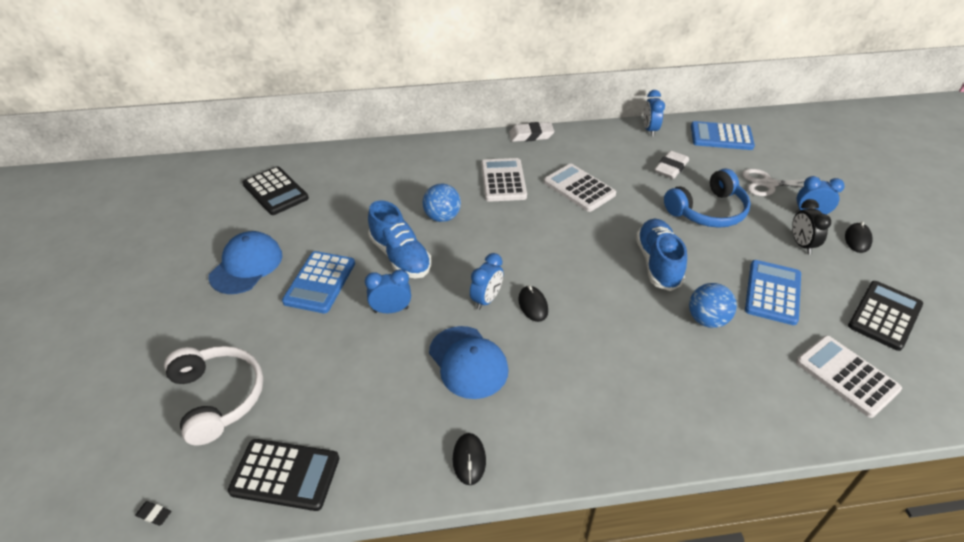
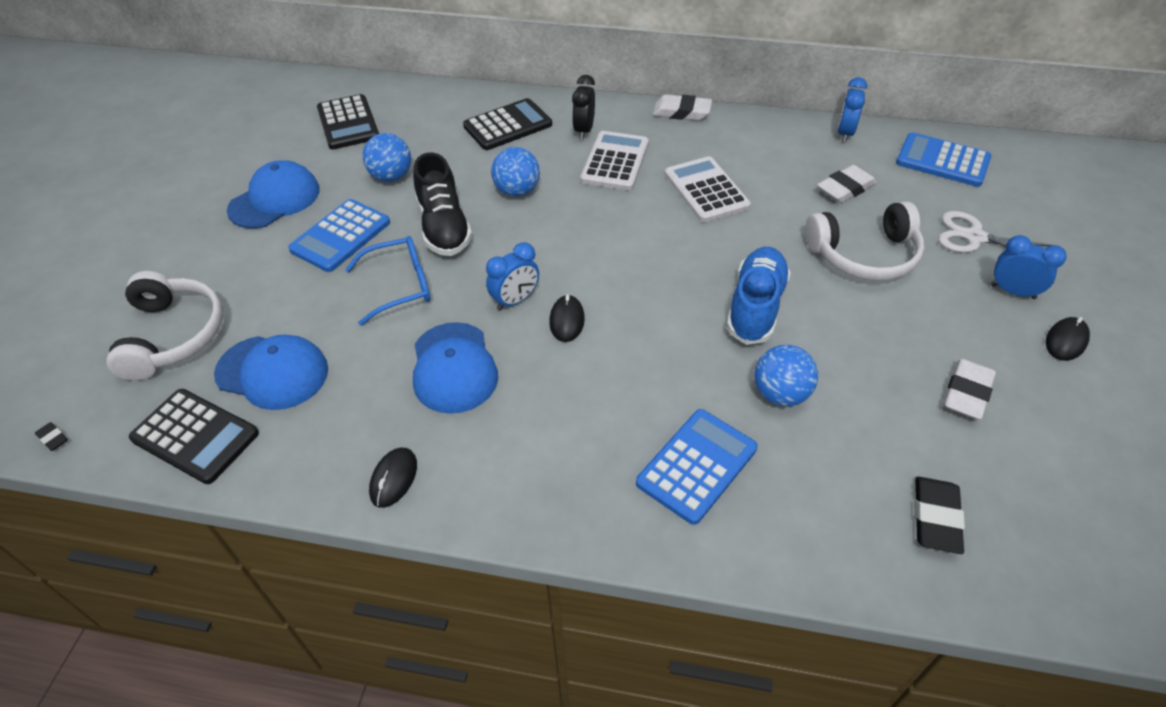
camera: 20 degrees right, 5 degrees up
blue clock [365,269,411,313] -> blue glasses [345,236,430,326]
blue shoe [368,201,431,278] -> black shoe [413,152,472,256]
blue headphones [664,168,751,228] -> white headphones [805,201,924,281]
blue calculator [745,260,801,325] -> blue calculator moved to [636,409,758,525]
black clock [792,199,831,254] -> black clock moved to [572,75,595,139]
white calculator [796,336,902,418] -> black eraser [914,477,965,554]
black calculator [848,281,923,351] -> black calculator moved to [463,98,552,150]
none -> blue cap [214,335,328,410]
none -> blue ball [362,133,411,182]
none -> white eraser [943,359,996,420]

